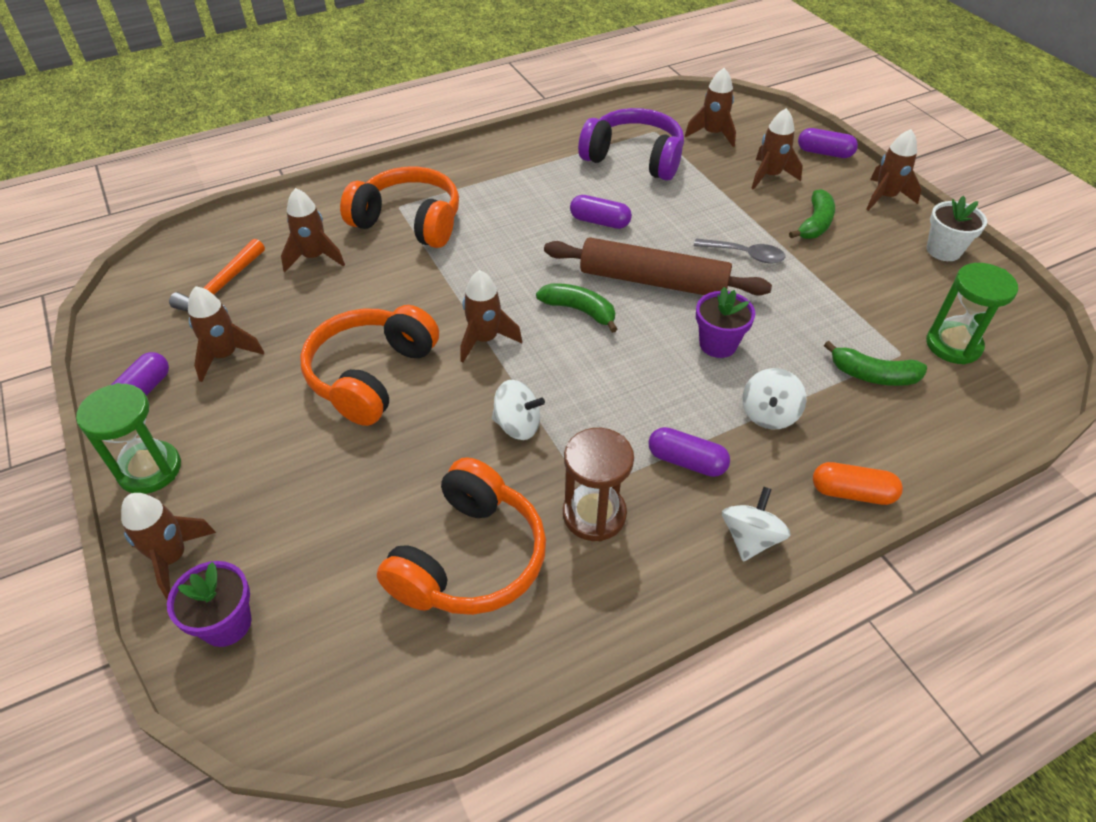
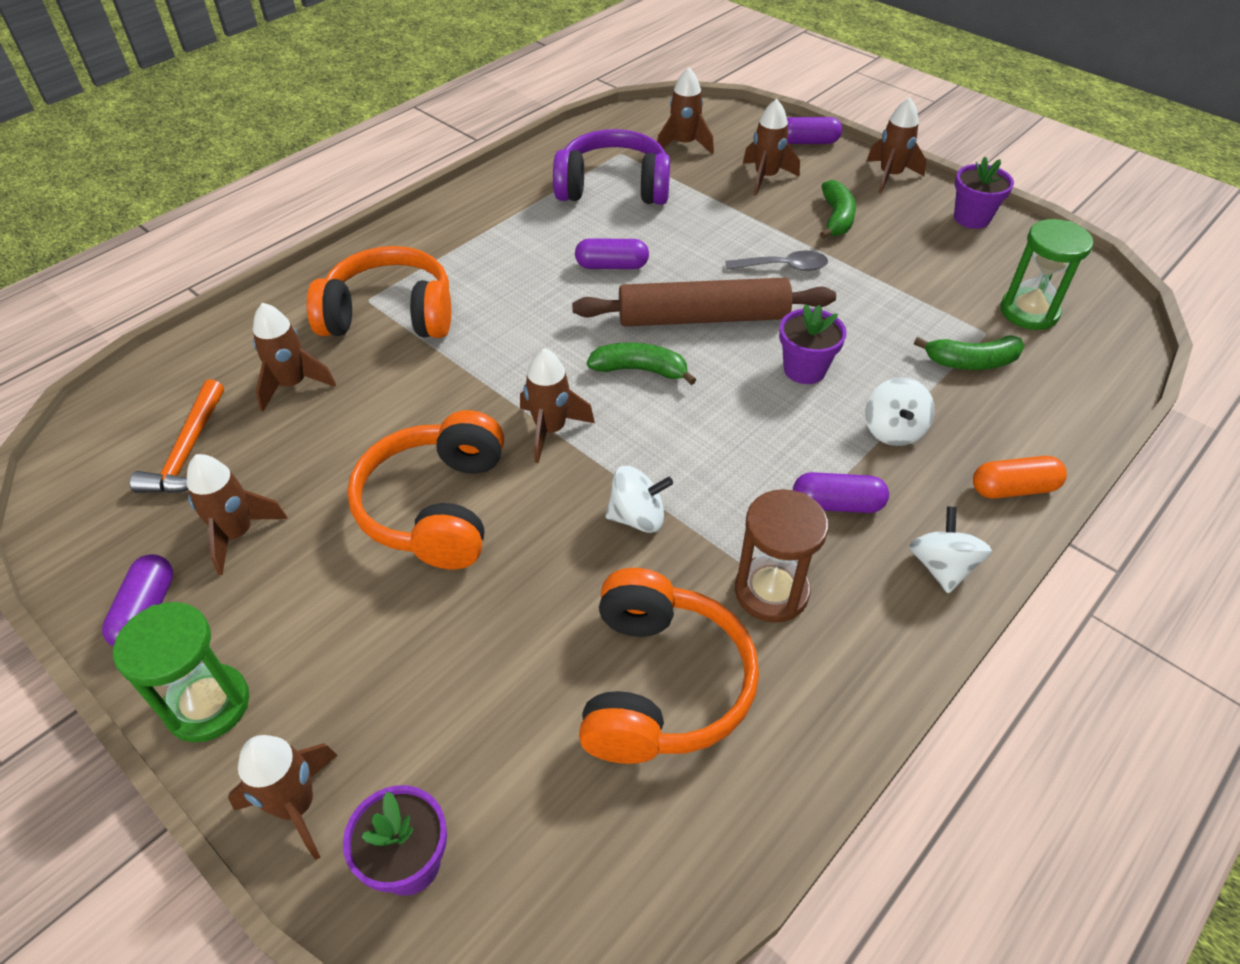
camera: 20 degrees left, 0 degrees up
white flower pot [926,196,987,261] -> purple flower pot [954,157,1014,229]

